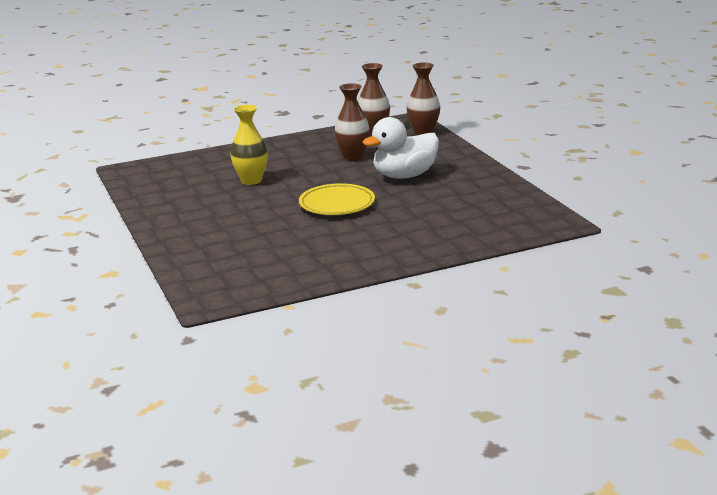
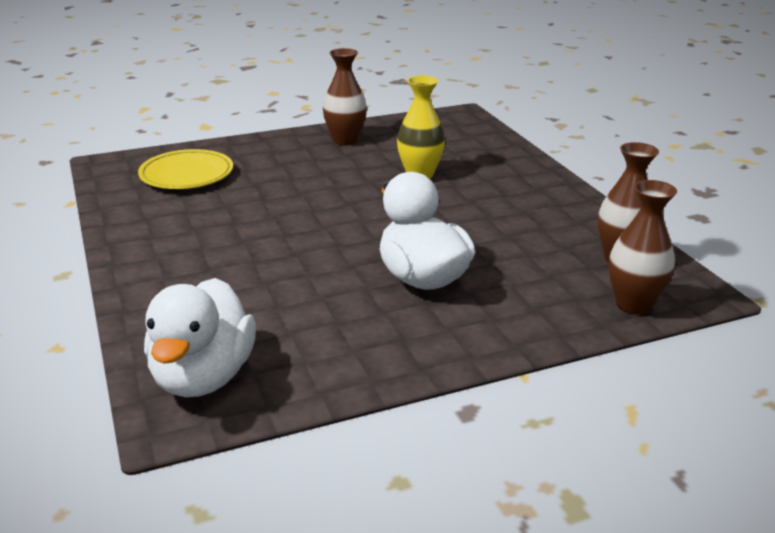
camera: 90 degrees right, 5 degrees up
yellow plate [299,183,375,215] -> yellow plate moved to [138,149,233,189]
brown vase [334,83,370,160] -> brown vase moved to [323,48,367,146]
none -> white duck [144,278,256,397]

